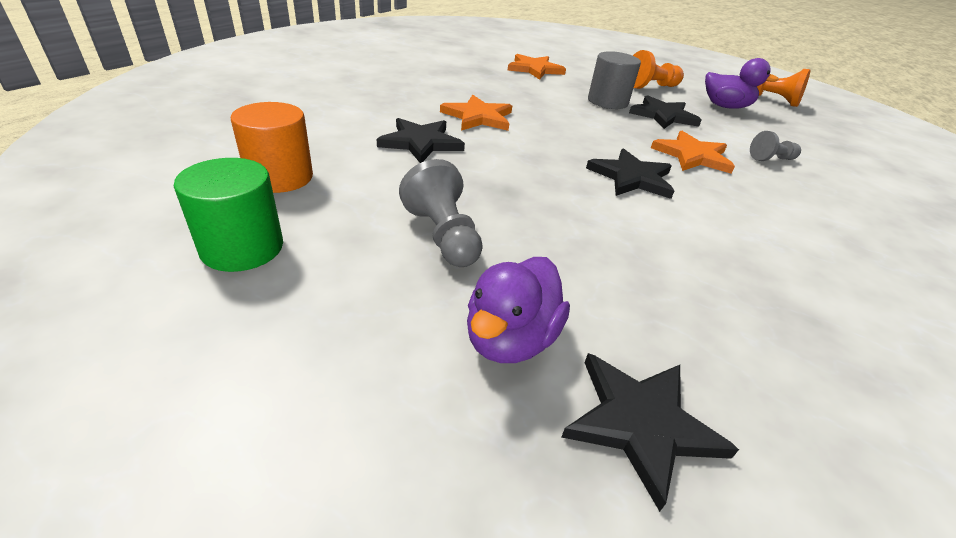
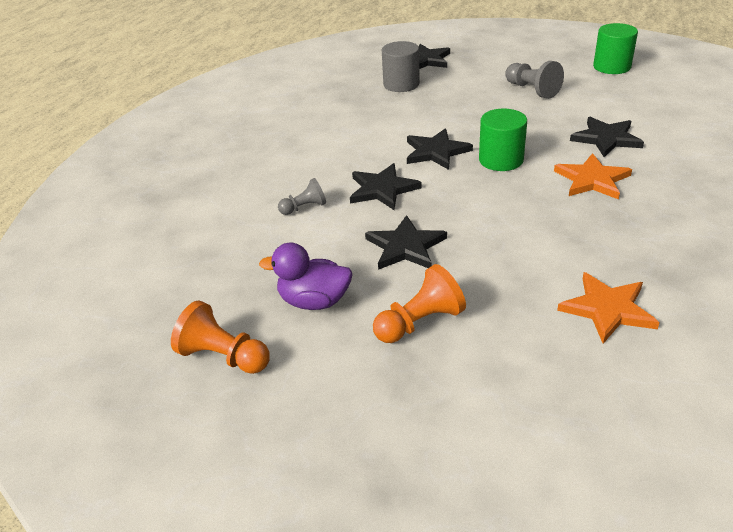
camera: 175 degrees right, 0 degrees up
orange cylinder [231,102,313,193] -> none
purple duck [467,257,570,363] -> none
grey cylinder [588,51,641,109] -> grey cylinder moved to [382,41,420,92]
orange star [651,131,735,174] -> black star [350,163,422,210]
none -> green cylinder [479,109,527,171]

